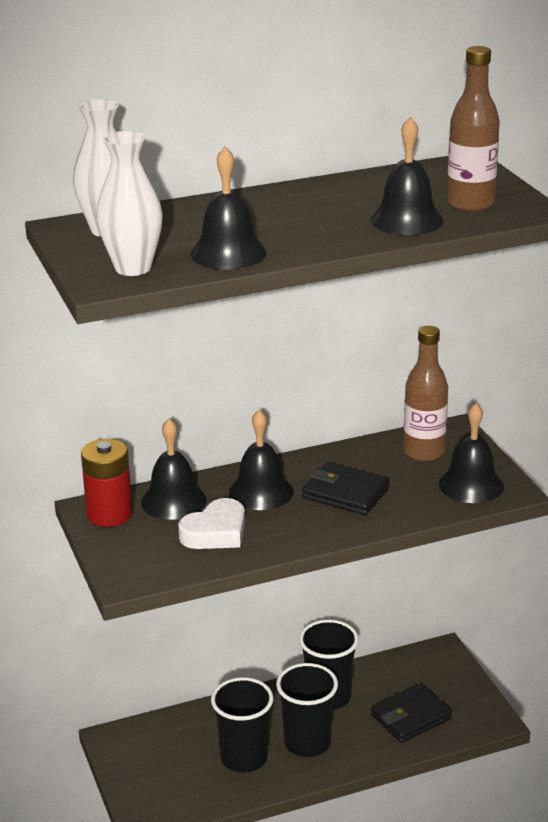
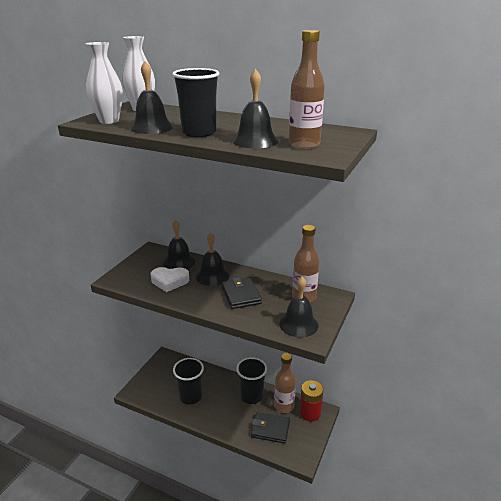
camera: 45 degrees right, 0 degrees up
red battery [81,439,132,527] -> red battery moved to [300,380,323,422]
black cup [276,663,338,757] -> black cup moved to [172,68,219,137]
none -> brown bottle [274,353,296,413]

